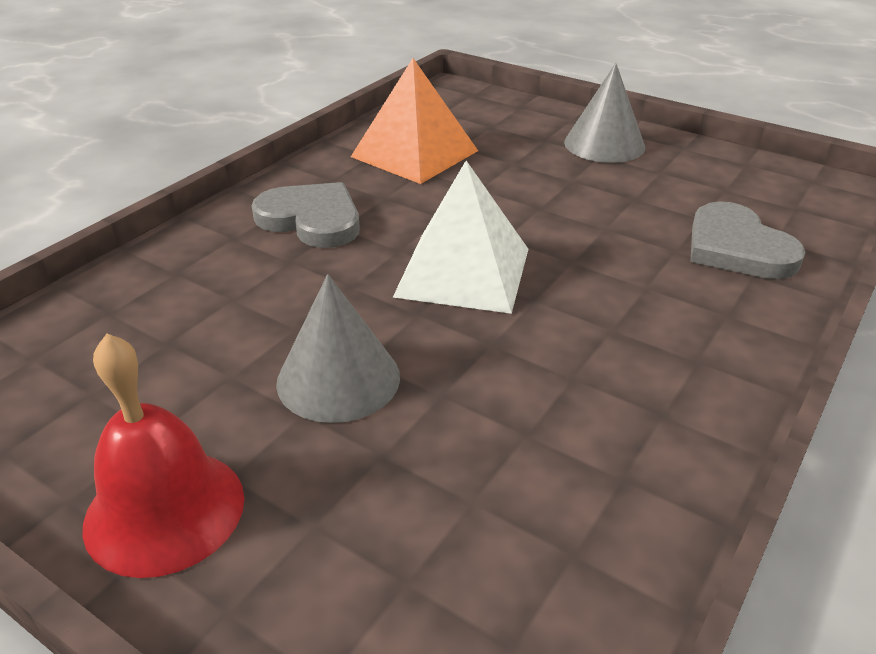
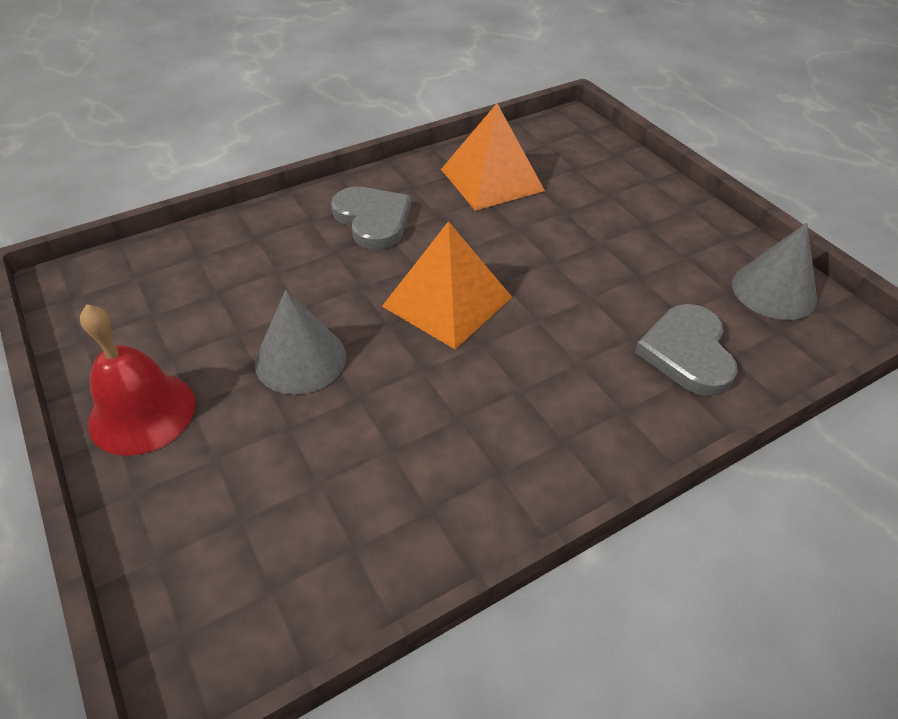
camera: 25 degrees right, 10 degrees up
white pyramid [393,161,528,314] -> orange pyramid [382,221,512,349]
grey cone [564,63,645,163] -> grey cone moved to [732,222,817,320]

